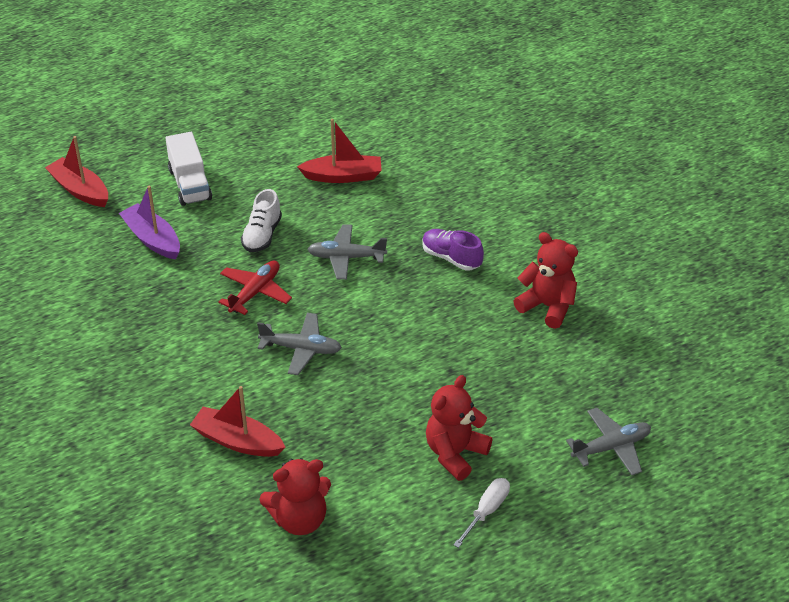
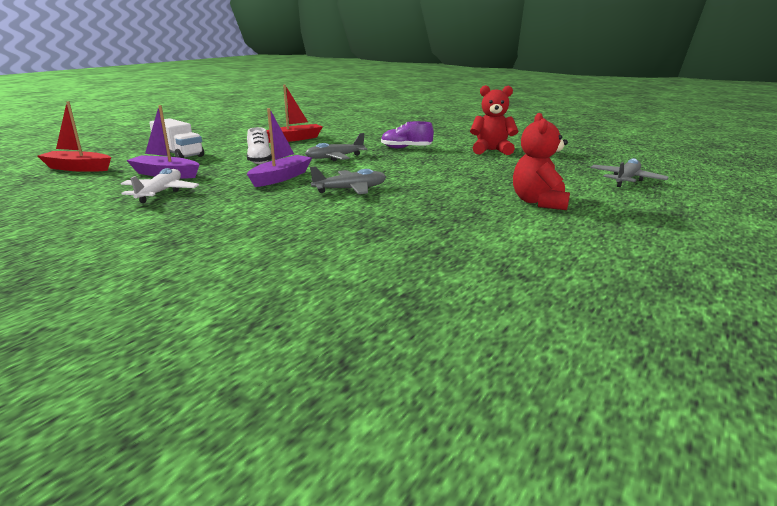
camera: 30 degrees left, 20 degrees down
red boat [190,386,286,457] -> none
red plane [218,261,292,315] -> purple boat [247,108,312,187]
red teddy bear [259,458,331,535] -> none
white screwdriver [453,478,510,548] -> none
none -> white plane [121,168,199,203]

